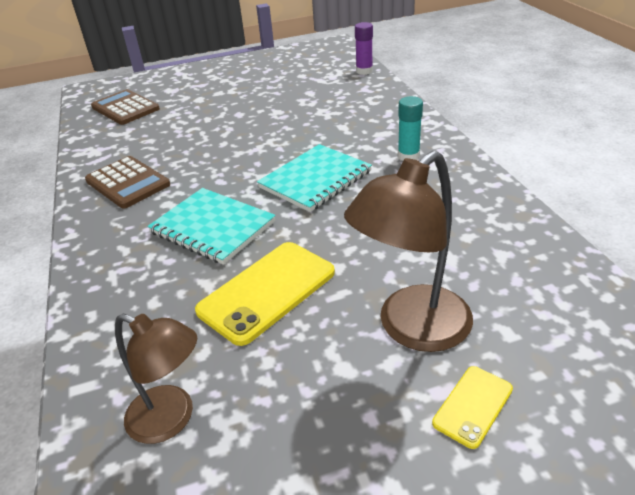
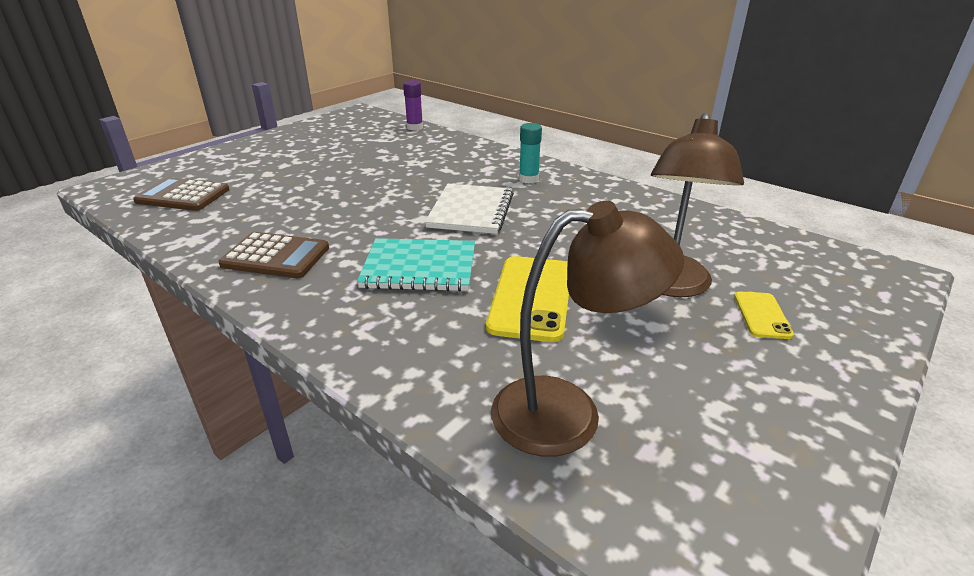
camera: 35 degrees left, 5 degrees down
brown lamp [115,313,197,444] -> brown lamp [491,201,684,456], size x1.51
turquoise notebook [257,144,372,212] -> white notebook [425,184,514,234]

